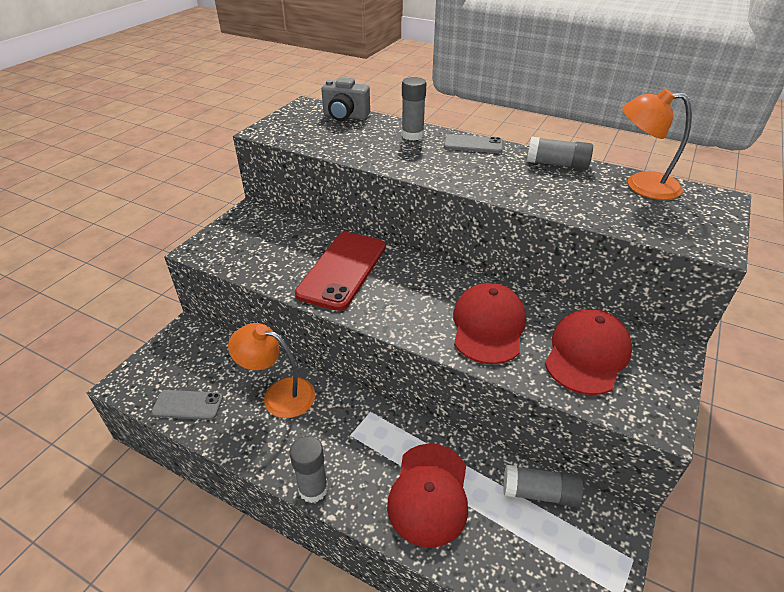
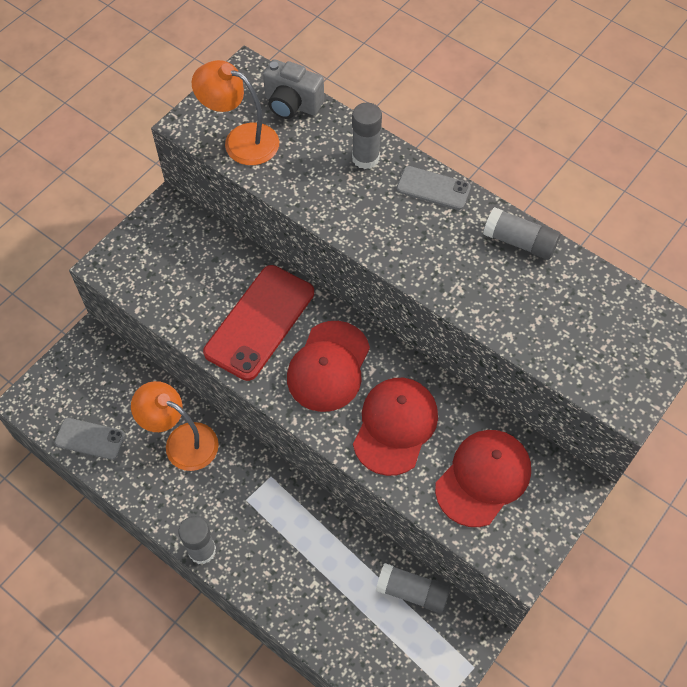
camera: 10 degrees right, 20 degrees up
red cap [387,444,468,548] -> red cap moved to [287,321,370,412]
orange lamp [622,89,692,200] -> orange lamp moved to [192,60,279,165]

